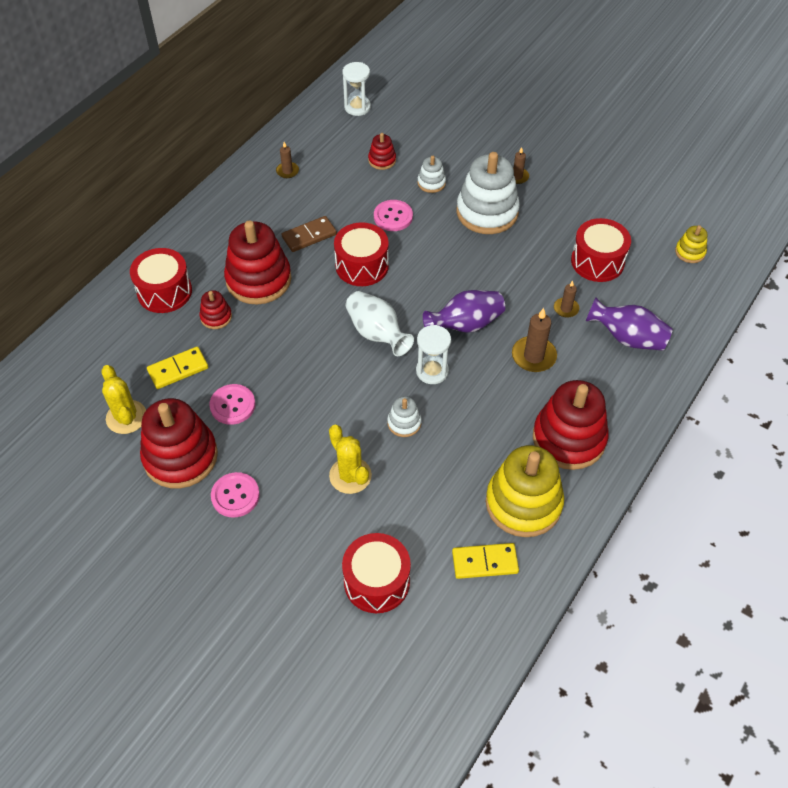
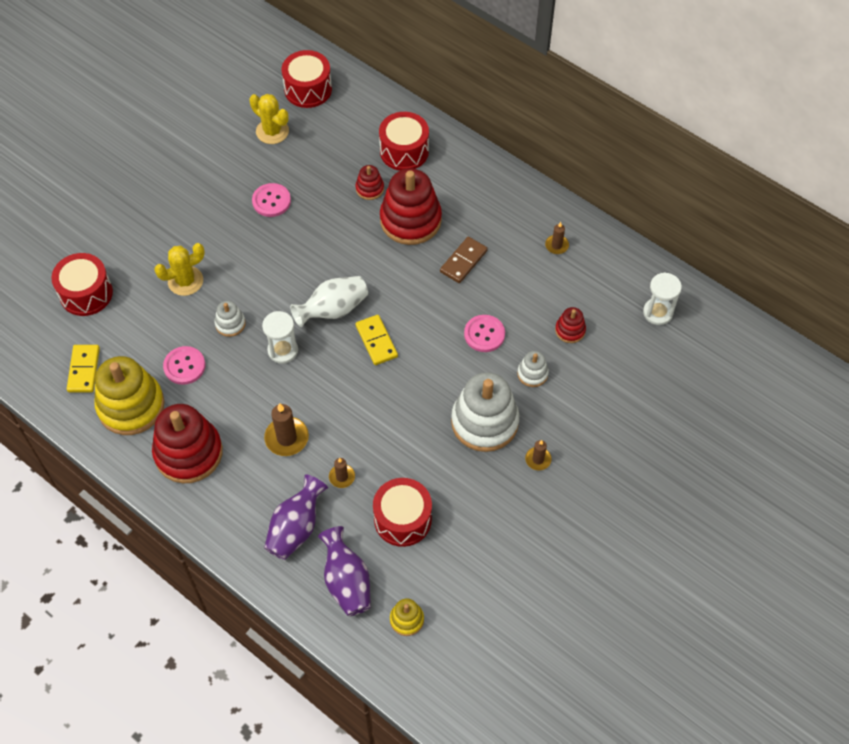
camera: 95 degrees right, 5 degrees up
yellow cactus [101,365,146,434] -> yellow cactus turned 60 degrees clockwise [249,94,289,144]
red stacking toy [140,398,218,489] -> none
yellow domino [147,346,208,389] -> yellow domino moved to [356,315,398,365]
pink button [211,472,260,518] -> pink button moved to [163,346,205,385]
brown domino [282,216,337,252] -> brown domino turned 60 degrees clockwise [440,237,488,283]
red drum [334,222,389,286] -> red drum moved to [282,50,332,108]
purple vase [423,290,505,333] -> purple vase moved to [318,526,371,616]

